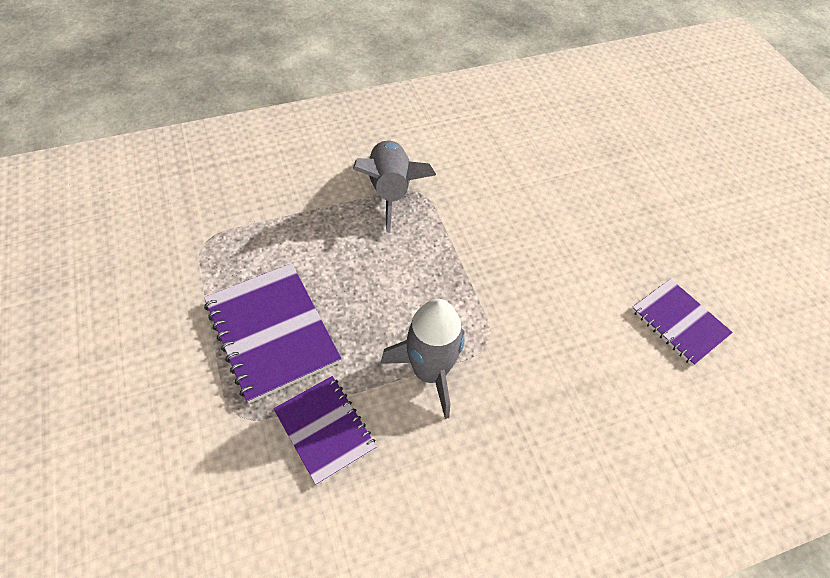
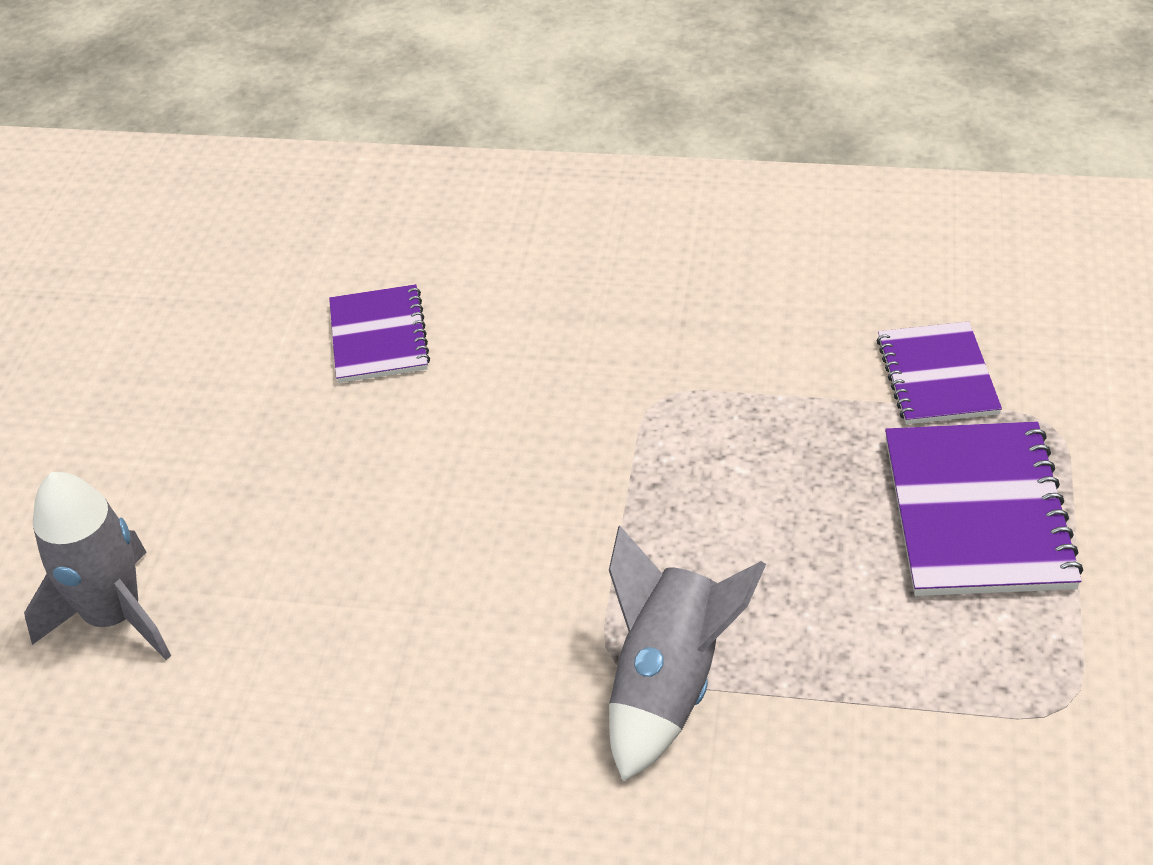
camera: 145 degrees left, 10 degrees down
grey rocket [380,299,465,419] -> grey rocket moved to [24,472,171,660]

